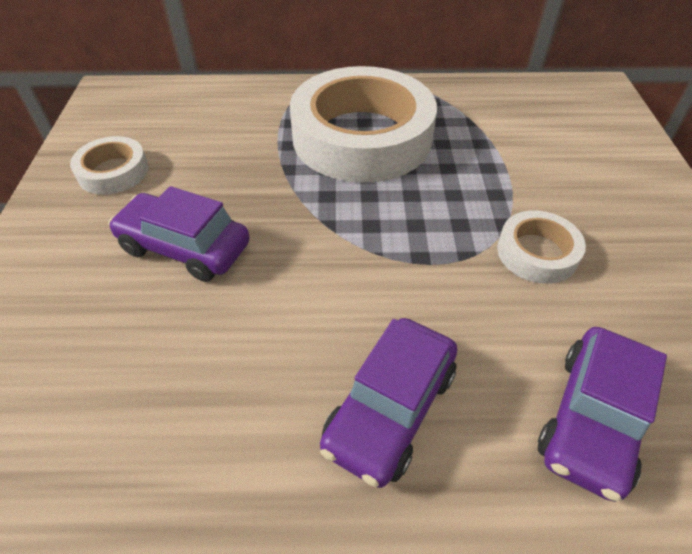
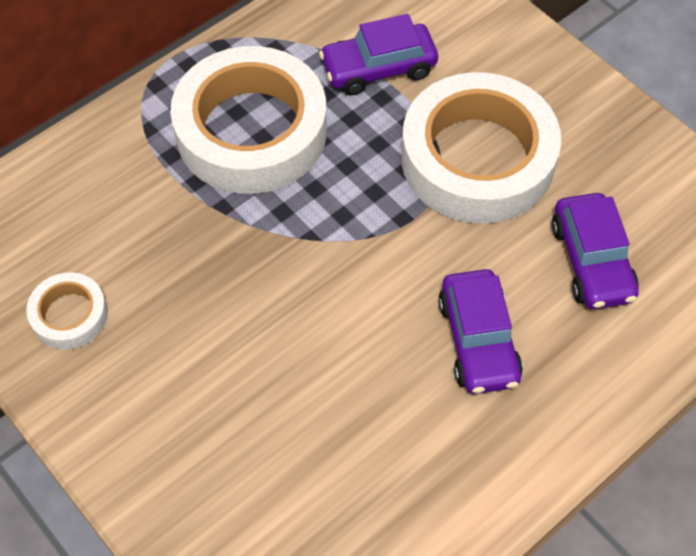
camera: 40 degrees left, 10 degrees up
purple car [108,186,250,282] -> purple car moved to [319,14,438,96]
white tape [497,210,586,284] -> white tape [401,72,561,224], size x2.19

